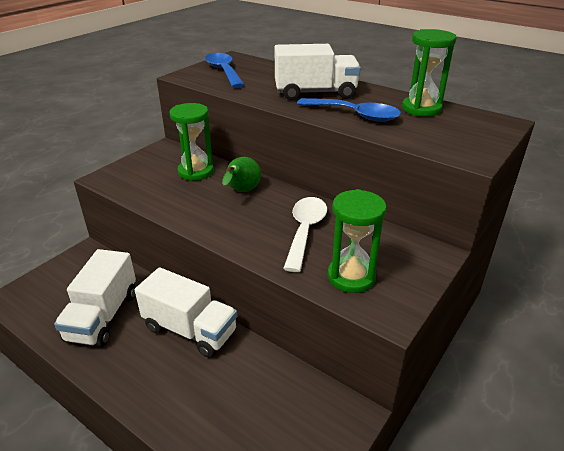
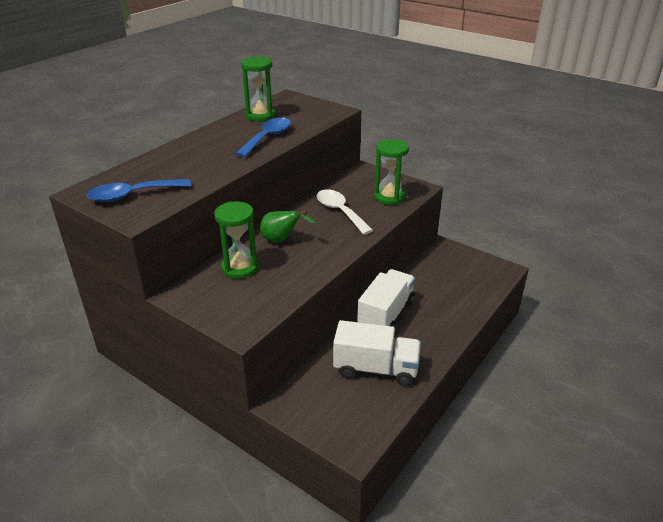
camera: 90 degrees left, 0 degrees up
white truck [275,44,361,100] -> none
white spoon [283,197,327,272] -> white spoon turned 45 degrees clockwise [317,189,373,235]

